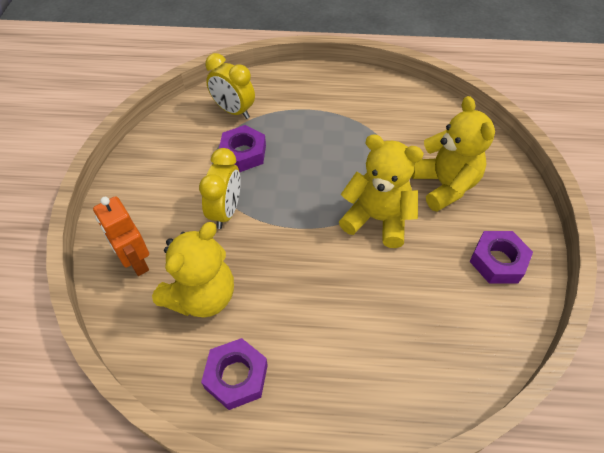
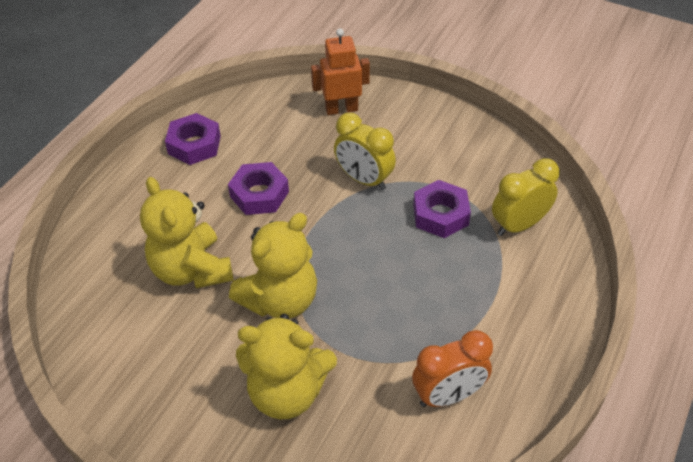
camera: 115 degrees right, 5 degrees down
yellow teddy bear [152,222,234,318] -> yellow teddy bear moved to [140,177,234,288]
purple nut [469,231,533,283] -> purple nut moved to [228,162,289,215]
none -> orange clock [412,330,493,407]

